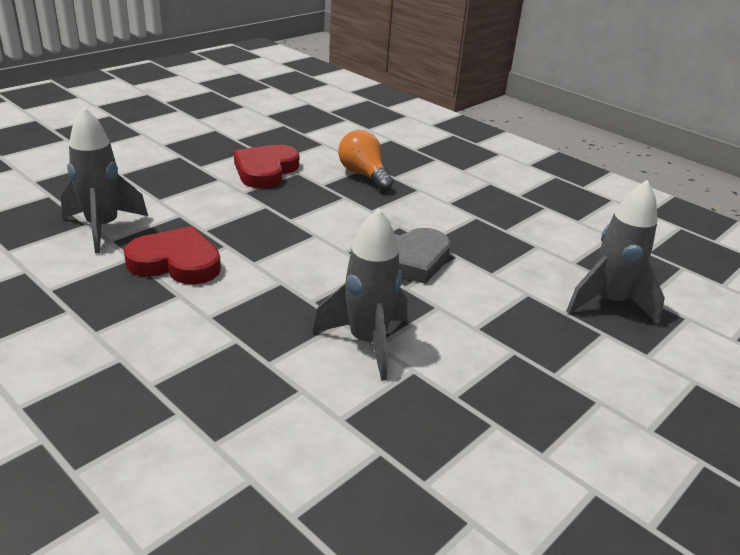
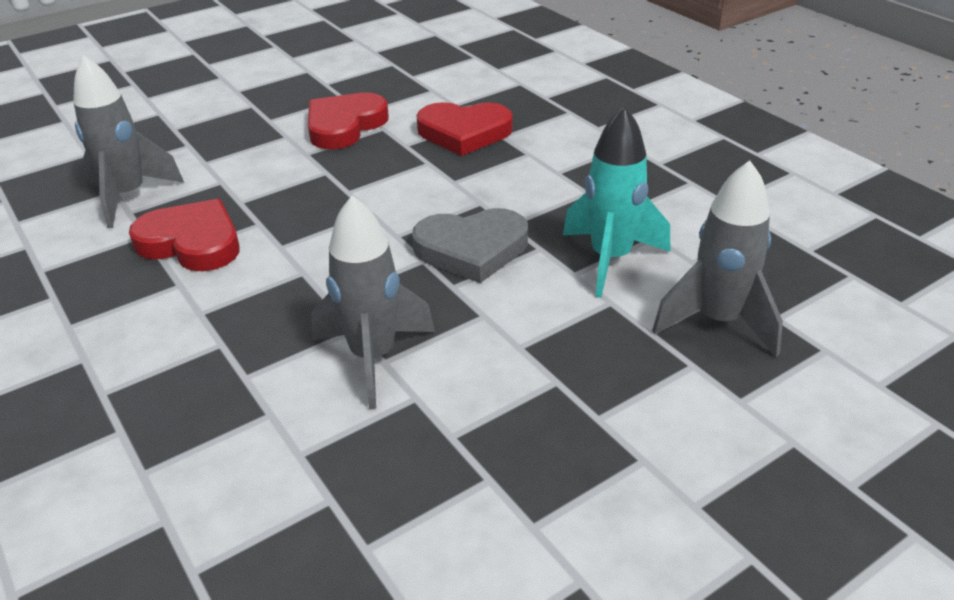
camera: 15 degrees right, 5 degrees up
orange light bulb [338,130,393,191] -> red heart [416,102,513,156]
none -> turquoise rocket [563,106,670,298]

